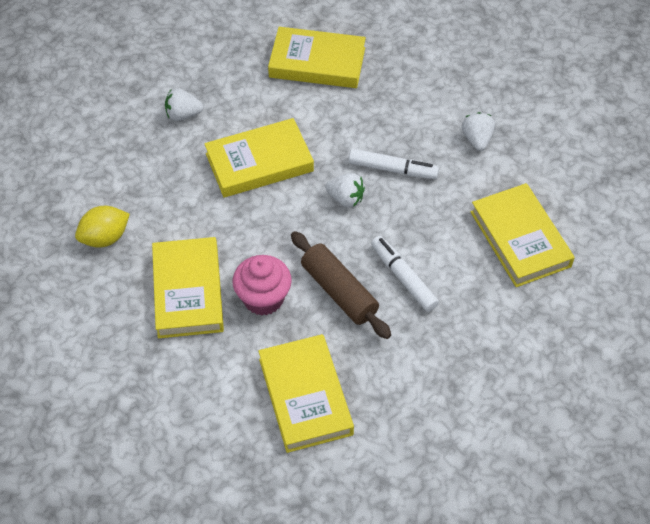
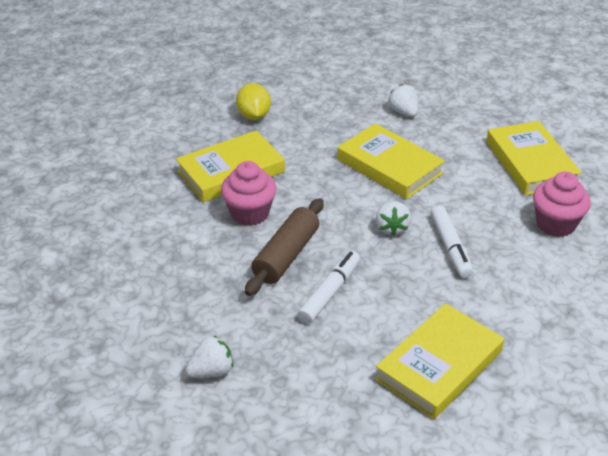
camera: 65 degrees right, 15 degrees down
yellow lemon [75,206,130,248] -> yellow lemon turned 45 degrees clockwise [236,83,271,120]
yellow book [258,334,354,453] -> none
white strawberry [462,112,495,151] -> white strawberry moved to [185,335,233,378]
none -> pink cupcake [533,171,591,237]

